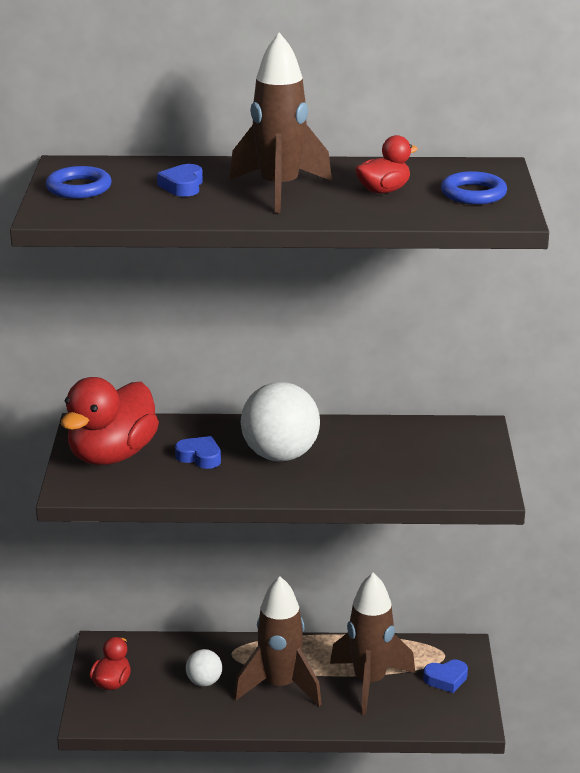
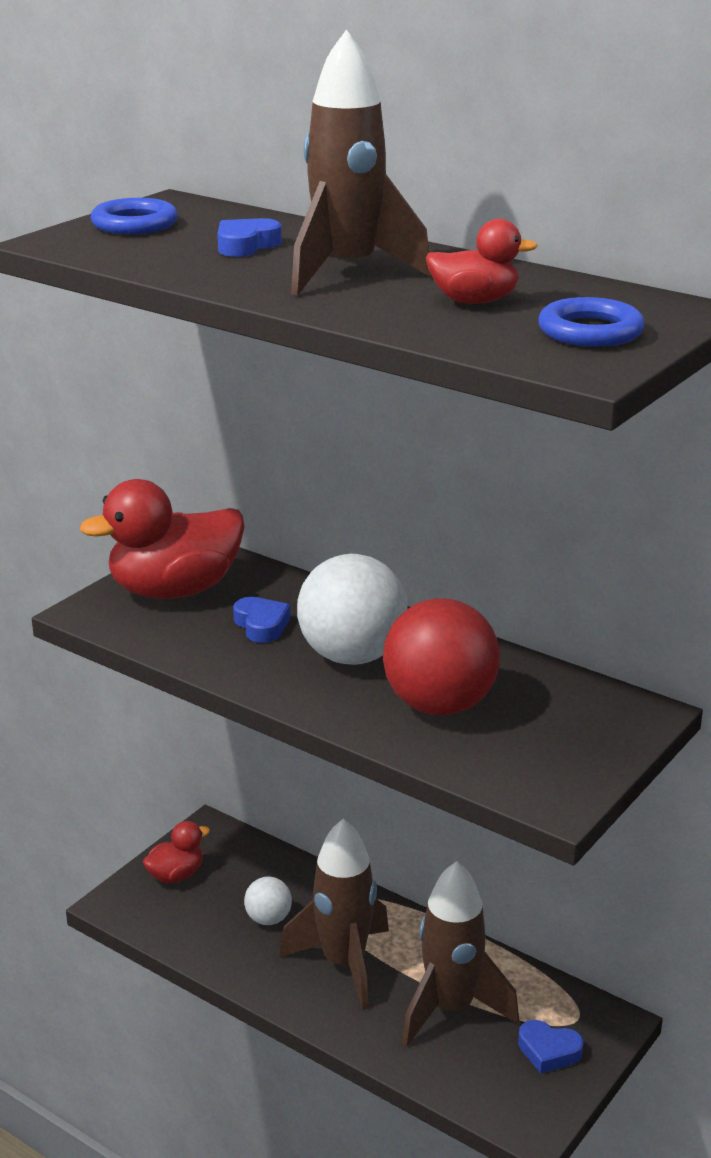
camera: 35 degrees right, 0 degrees up
none -> red ball [383,598,500,715]

